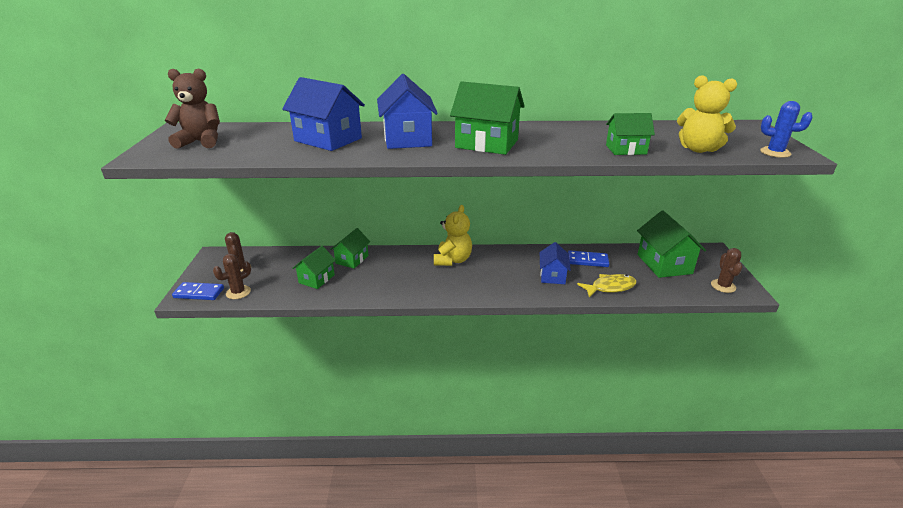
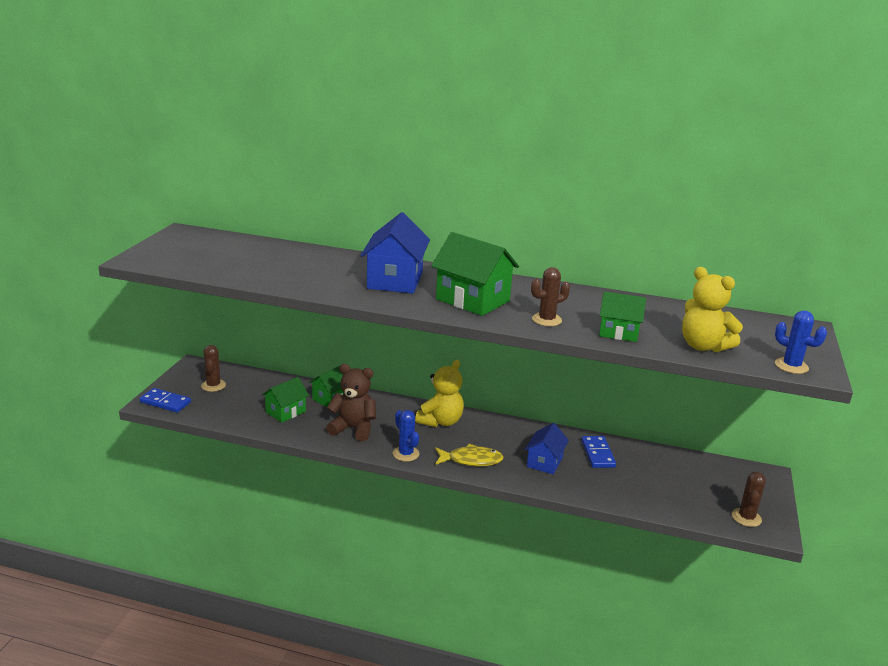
camera: 15 degrees right, 5 degrees down
brown teddy bear [164,69,220,149] -> brown teddy bear moved to [326,364,376,442]
brown cactus [213,254,251,299] -> brown cactus moved to [531,267,570,326]
blue house [282,77,365,151] -> none
blue domino [568,250,609,267] -> blue domino turned 60 degrees clockwise [581,436,616,468]
yellow fish [577,274,637,298] -> yellow fish moved to [435,444,504,466]
green house [637,211,706,278] -> none
none -> blue cactus [393,410,420,462]

